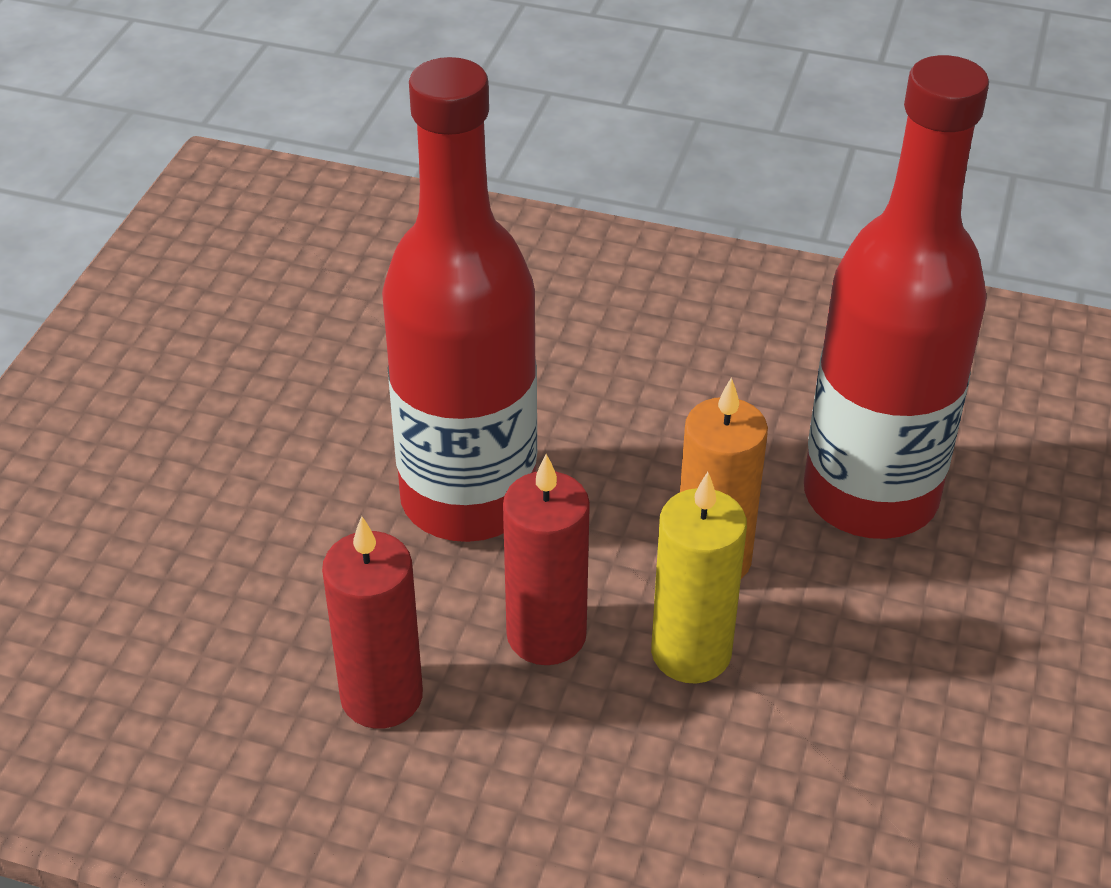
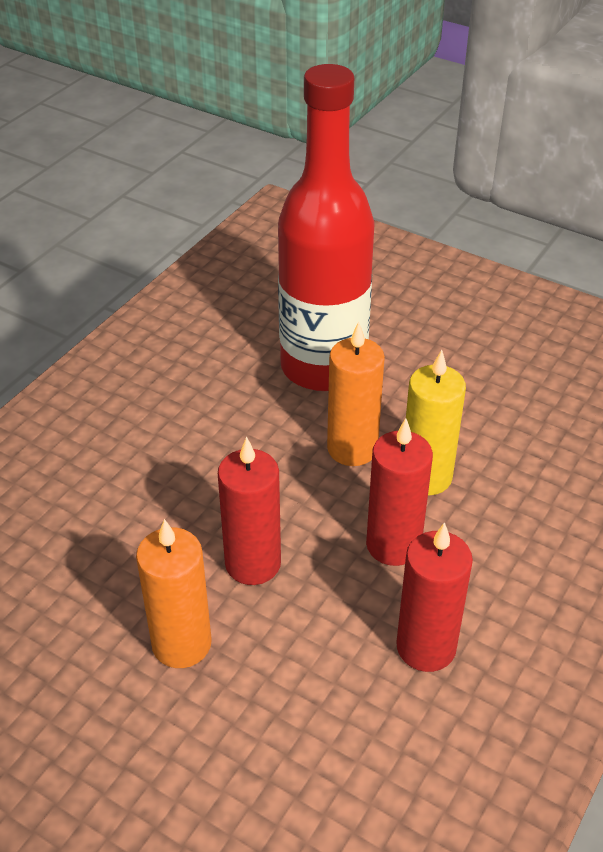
camera: 75 degrees left, 0 degrees up
red bottle [382,57,537,542] -> red candle [218,437,281,585]
none -> orange candle [136,519,212,668]

